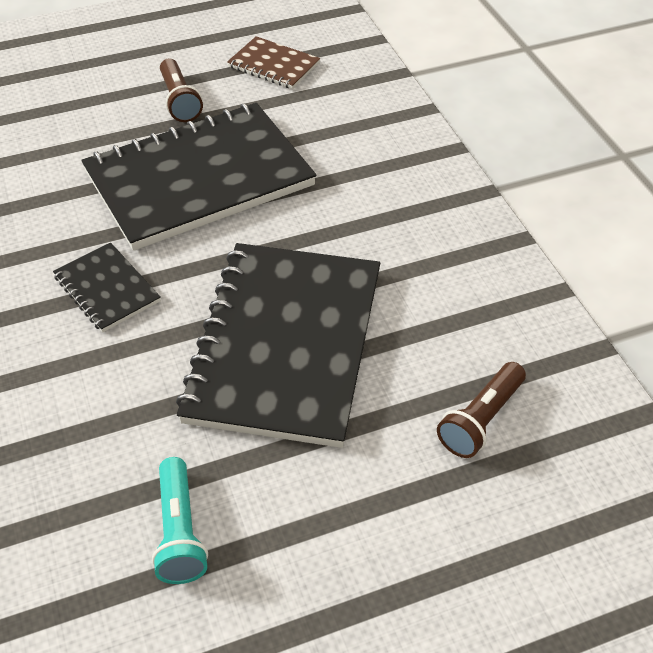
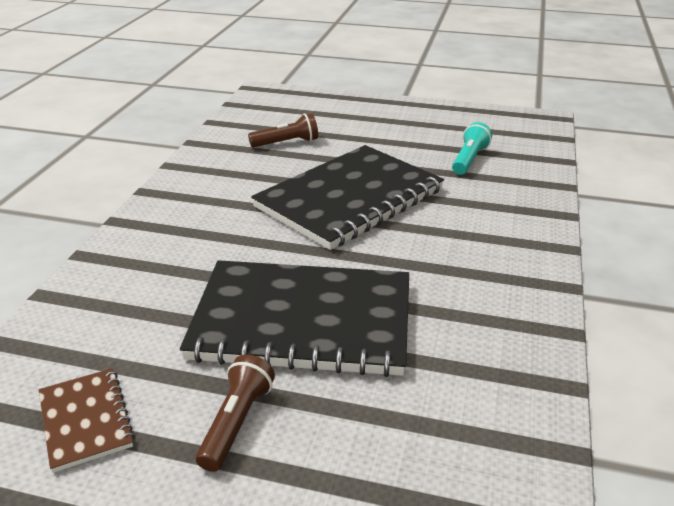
camera: 145 degrees left, 15 degrees down
black notebook [53,242,161,332] -> none

